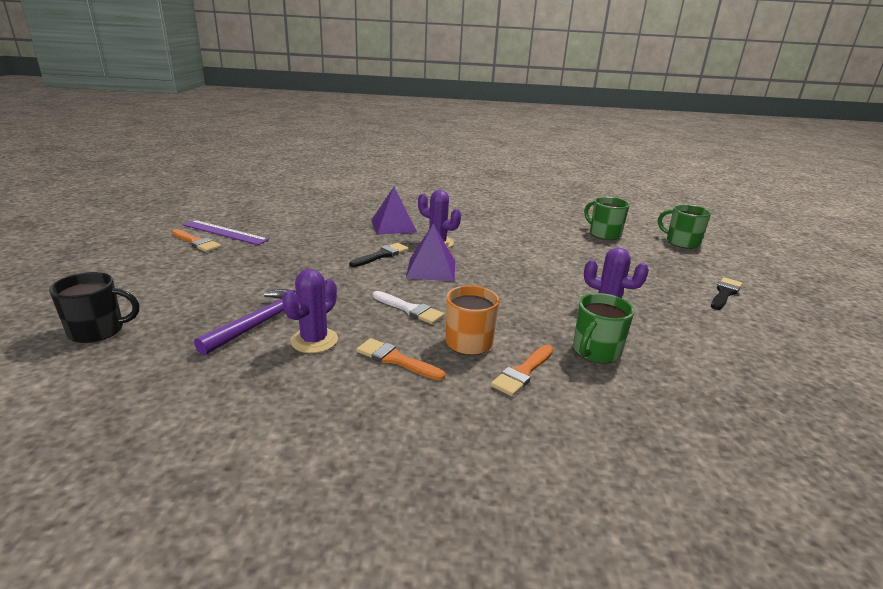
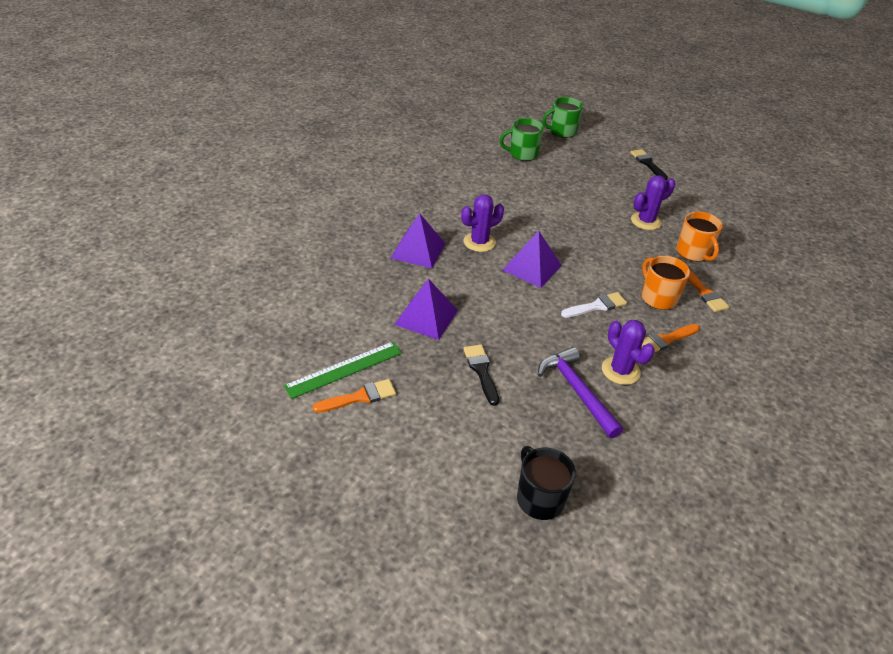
camera: 60 degrees left, 15 degrees up
black mug [49,272,140,343] -> black mug turned 45 degrees counterclockwise [517,446,576,520]
purple ruler [182,220,269,245] -> green ruler [284,342,402,399]
black brush [349,243,408,267] -> black brush moved to [463,345,499,406]
green mug [573,293,634,364] -> orange mug [677,212,723,262]
none -> purple pyramid [394,279,458,340]

